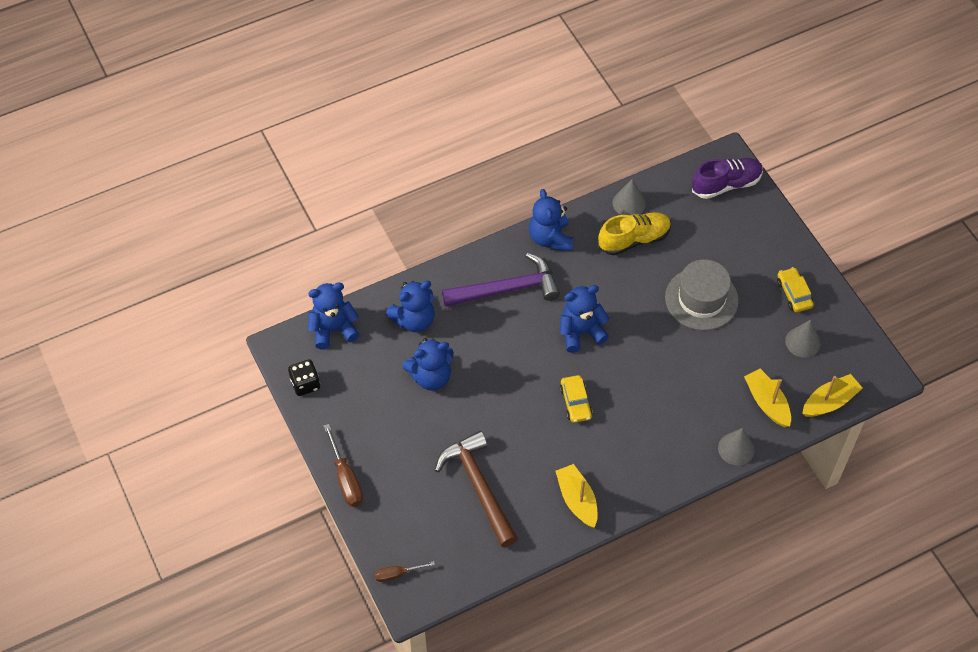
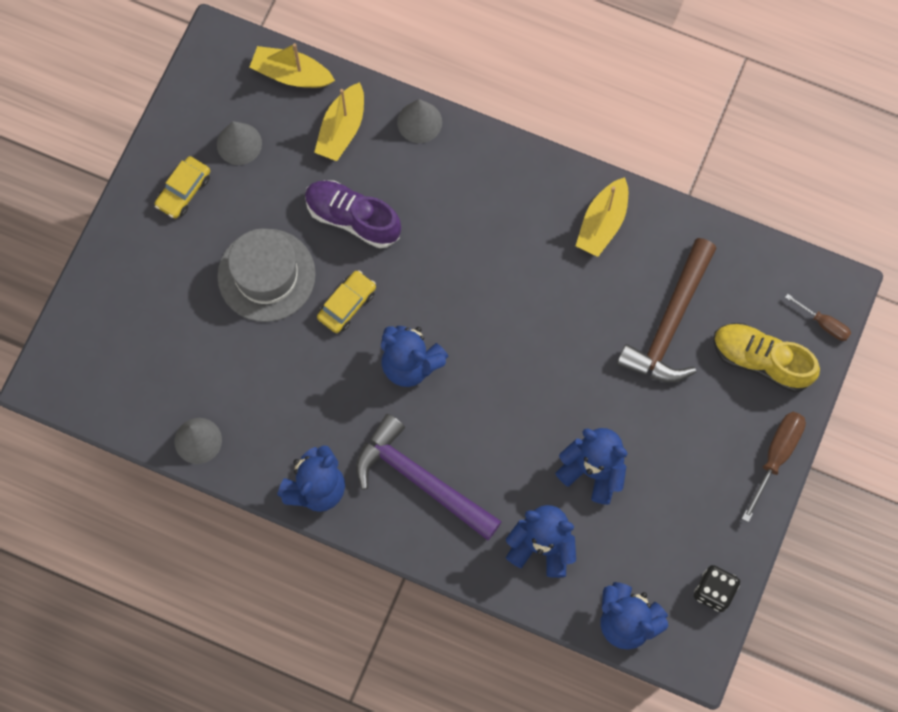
camera: 130 degrees left, 15 degrees up
yellow car [560,375,593,423] -> yellow car moved to [317,270,376,333]
yellow shoe [598,212,671,255] -> yellow shoe moved to [713,323,820,392]
purple shoe [692,158,763,199] -> purple shoe moved to [305,180,401,248]

